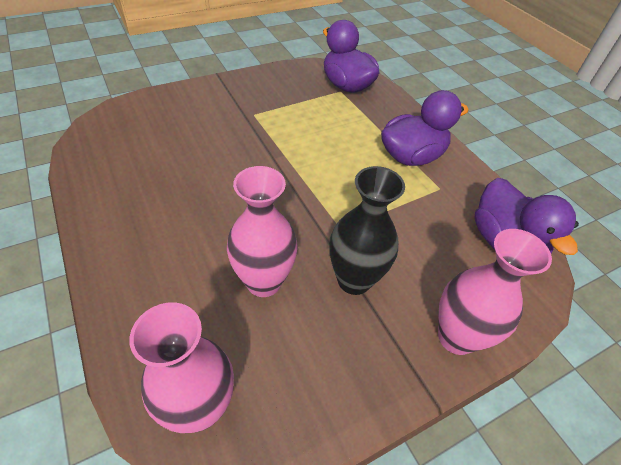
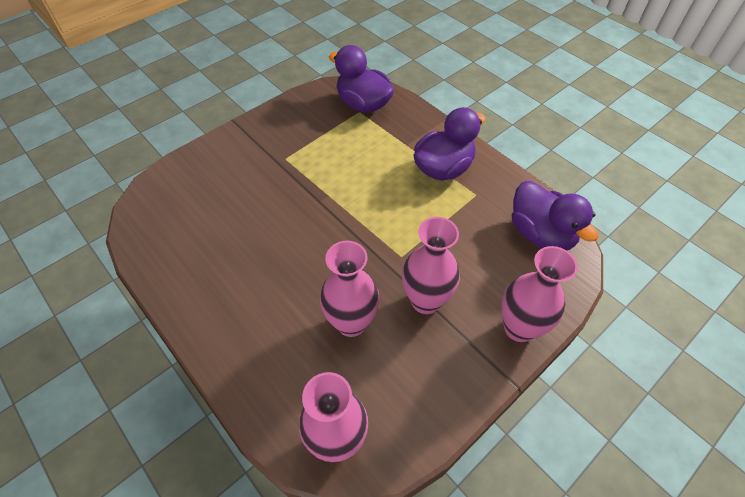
camera: 10 degrees left, 5 degrees up
black vase [329,166,405,295] -> pink vase [402,217,460,314]

